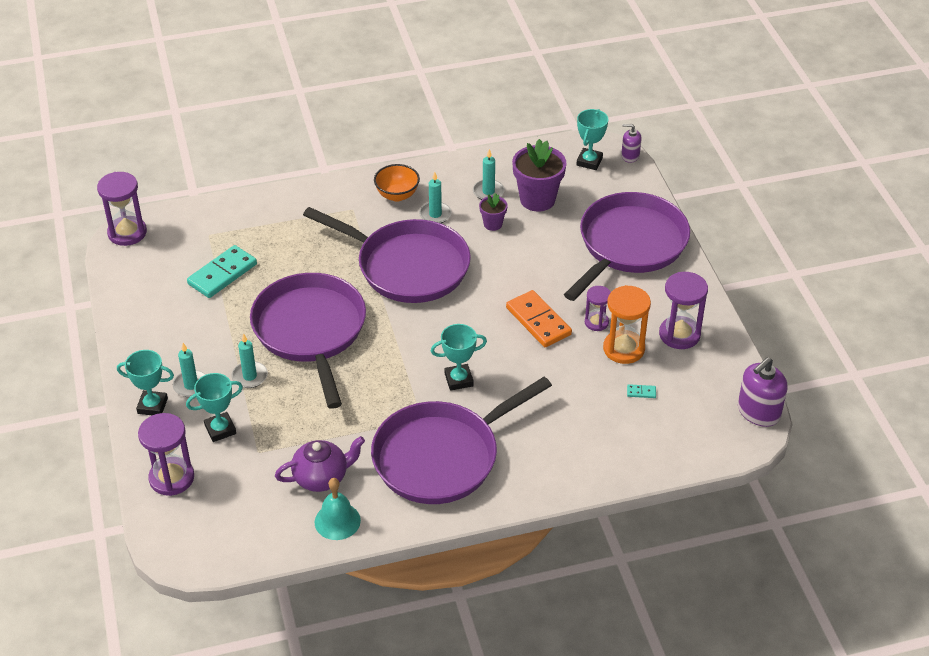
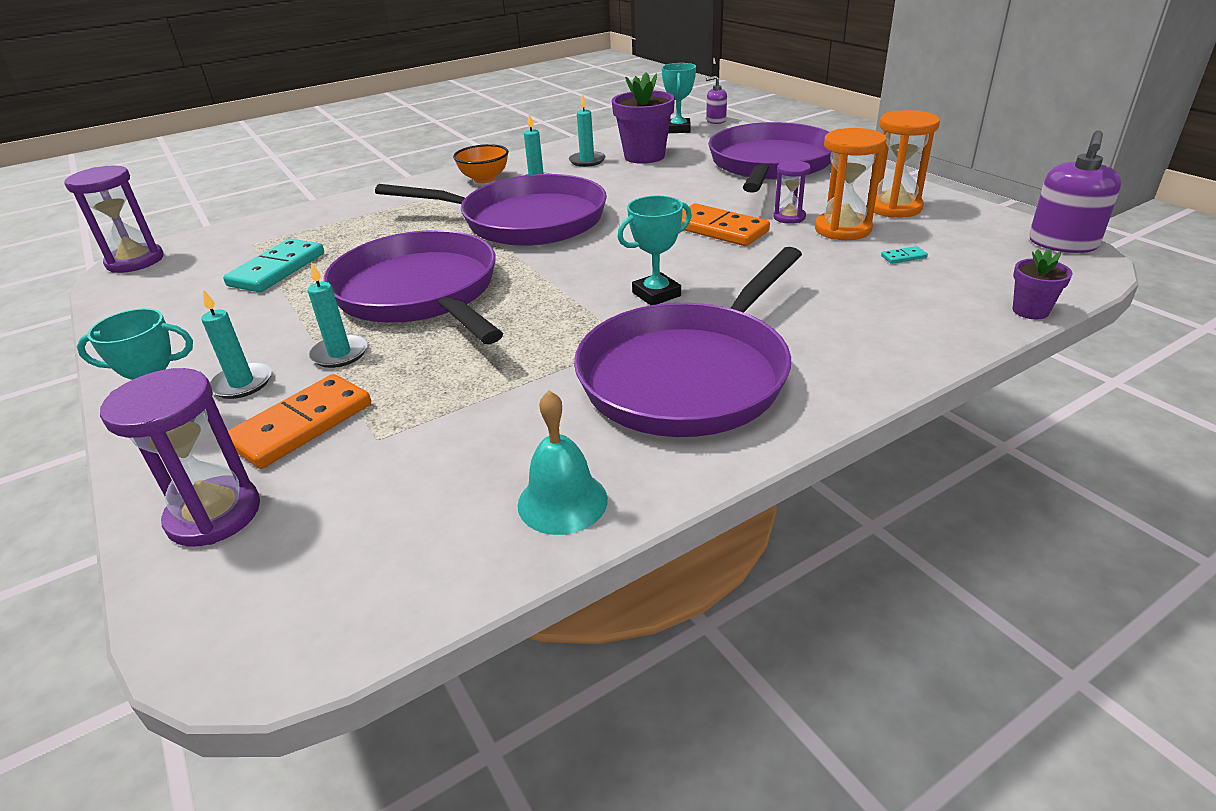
camera: 15 degrees left, 10 degrees down
turquoise trophy [186,373,243,442] -> orange domino [228,374,371,469]
purple teapot [275,436,365,492] -> none
purple flower pot [479,193,508,231] -> purple flower pot moved to [1013,248,1073,319]
purple hourglass [659,272,708,349] -> orange hourglass [874,110,940,218]

